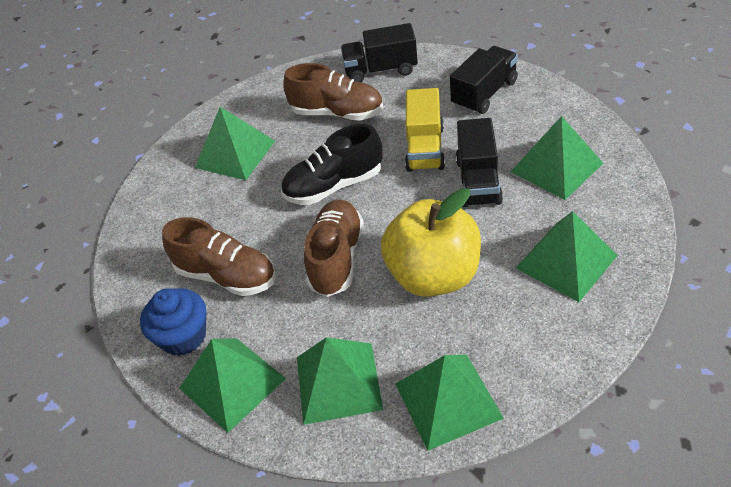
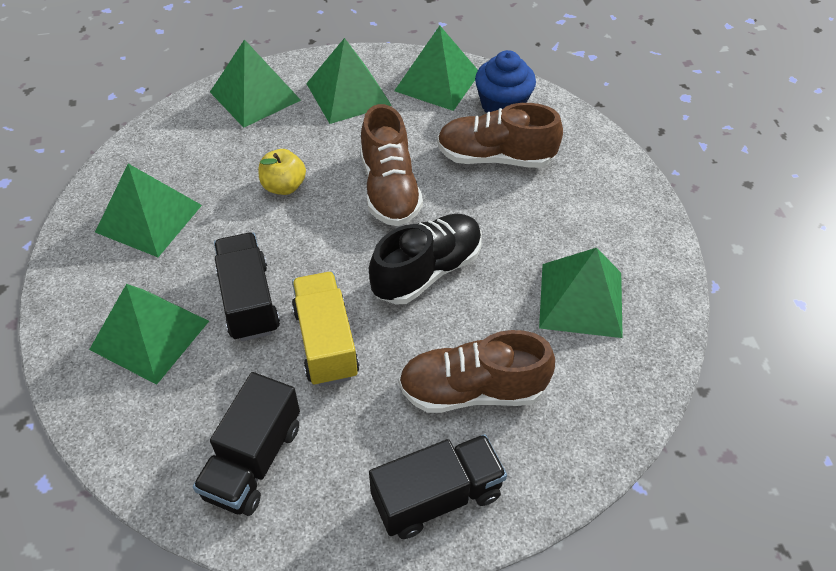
camera: 155 degrees right, 5 degrees up
yellow apple [381,188,481,297] -> yellow apple [259,149,306,195], size x0.47

